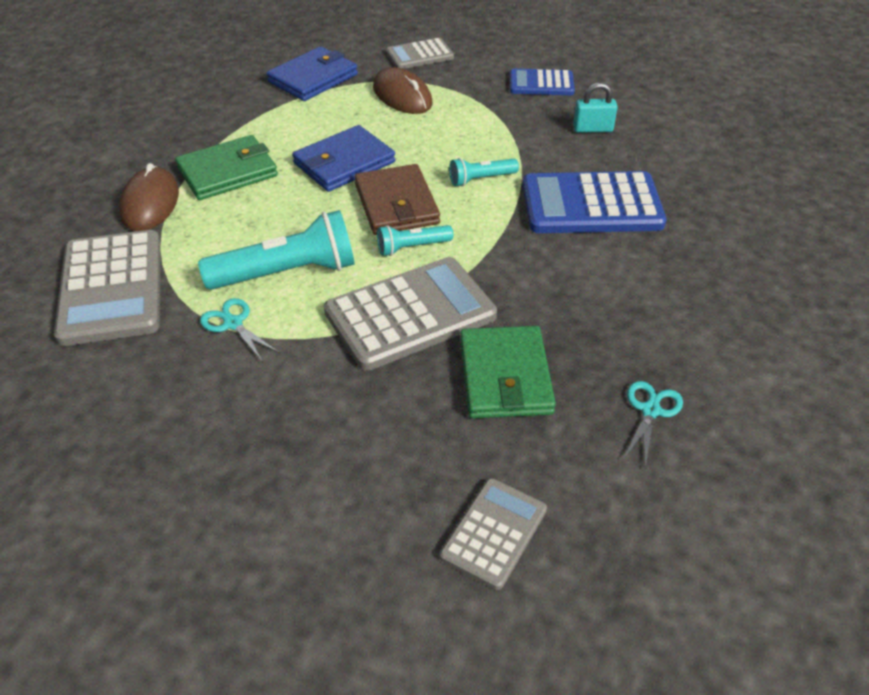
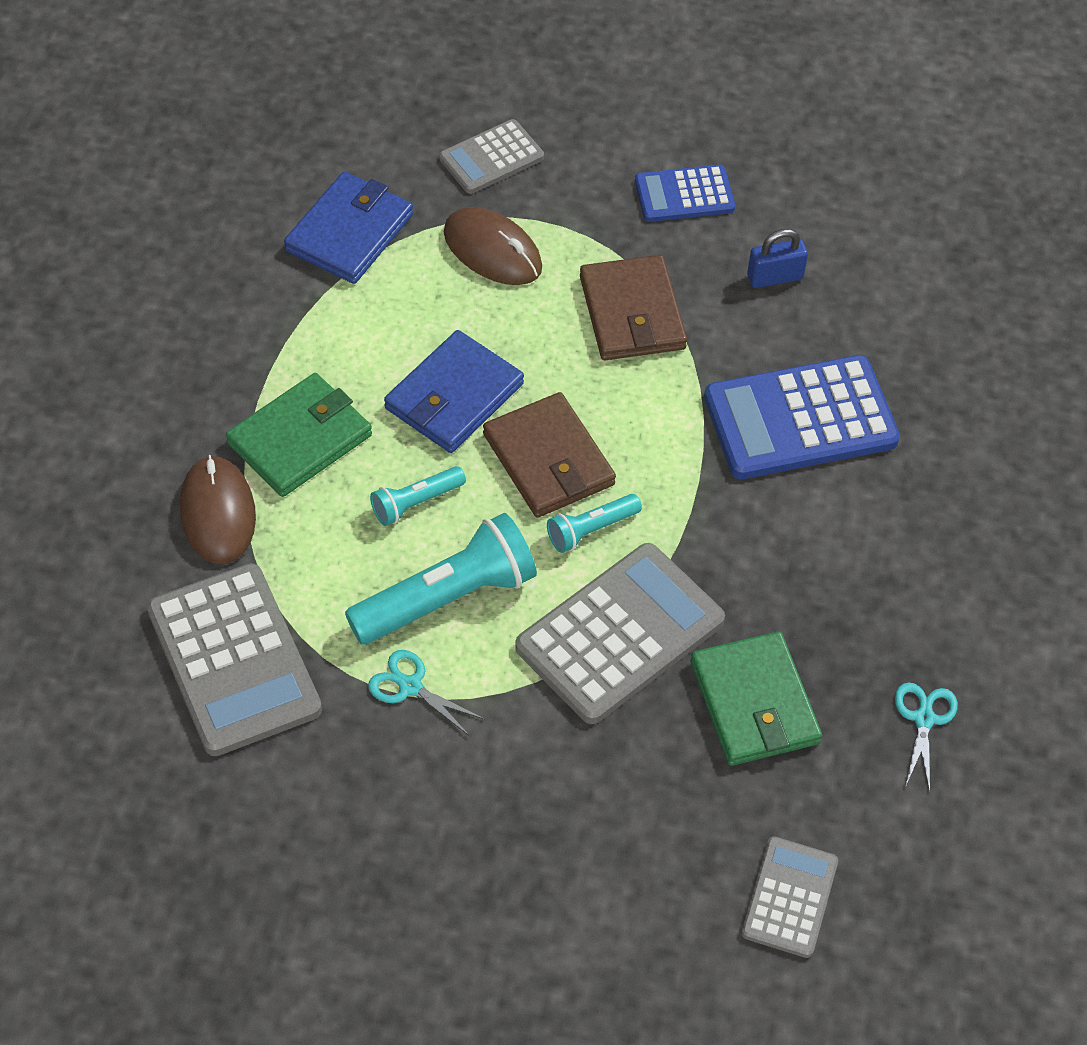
camera: 15 degrees left, 10 degrees up
turquoise flashlight [449,158,519,187] -> turquoise flashlight moved to [370,466,466,526]
turquoise padlock [573,82,618,133] -> blue padlock [747,229,808,288]
none -> brown wallet [580,255,687,360]

